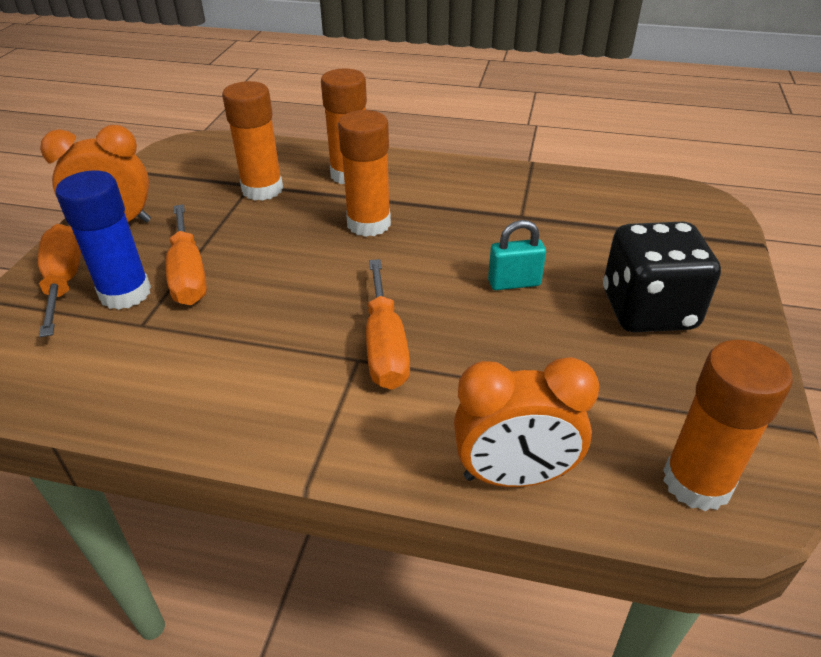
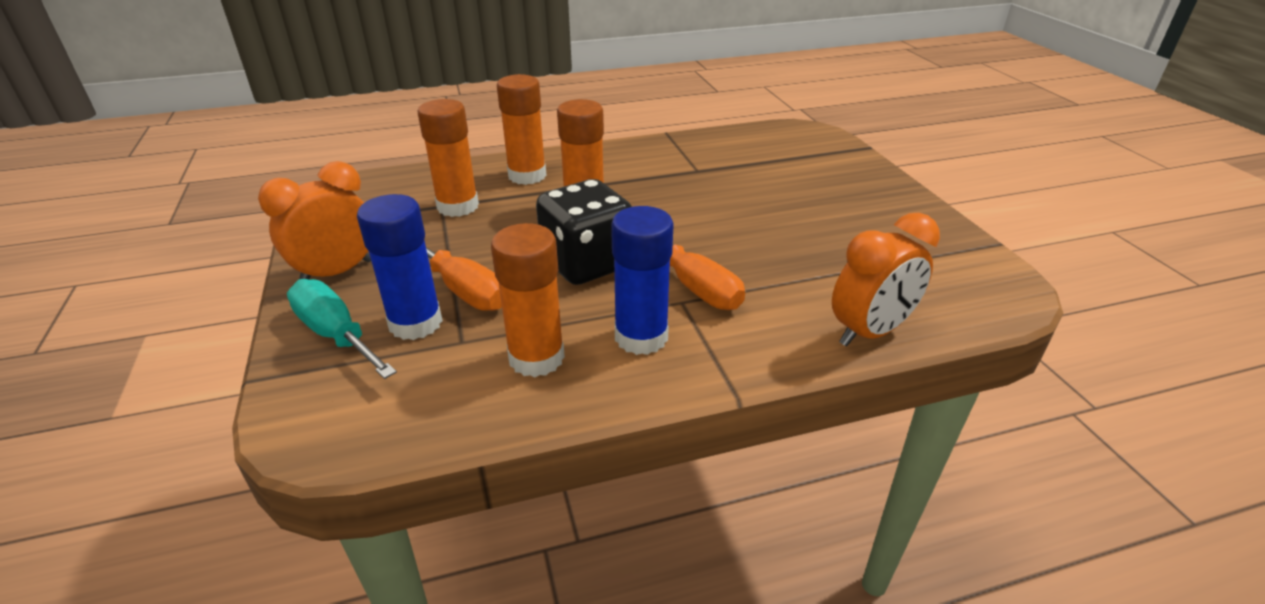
camera: 30 degrees left, 5 degrees down
orange screwdriver [38,224,81,337] -> turquoise screwdriver [287,279,397,379]
turquoise padlock [488,220,546,290] -> none
black dice [603,221,721,332] -> black dice moved to [536,179,632,285]
orange glue stick [663,340,793,511] -> orange glue stick moved to [491,223,565,377]
none -> blue glue stick [611,206,673,355]

